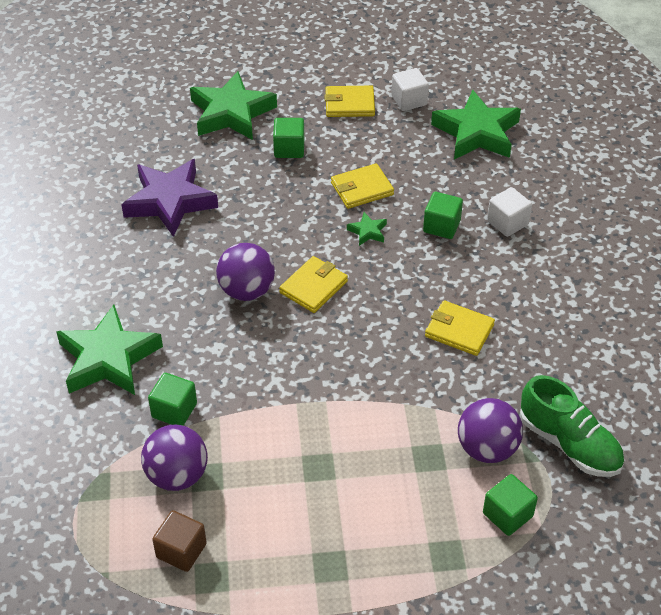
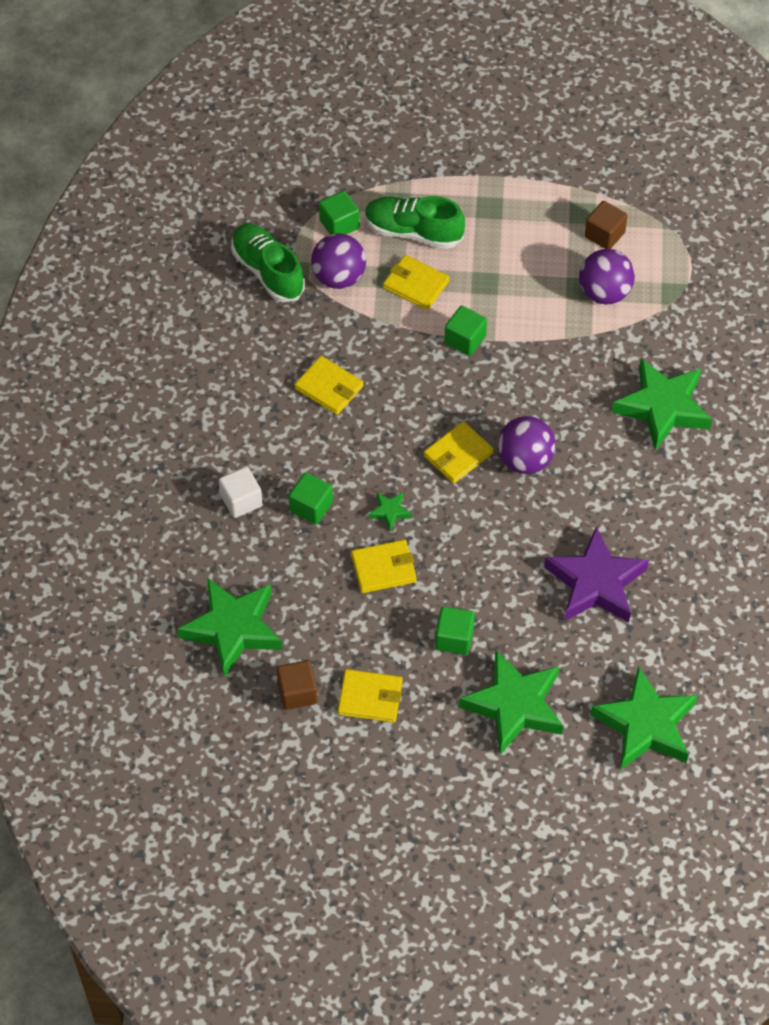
camera: 170 degrees left, 10 degrees up
green cube [148,373,197,426] -> green cube moved to [444,306,487,356]
white cube [391,68,429,111] -> brown cube [277,660,317,710]
none -> green shoe [365,196,465,249]
none -> yellow wallet [383,255,450,310]
none -> green star [590,666,698,769]

